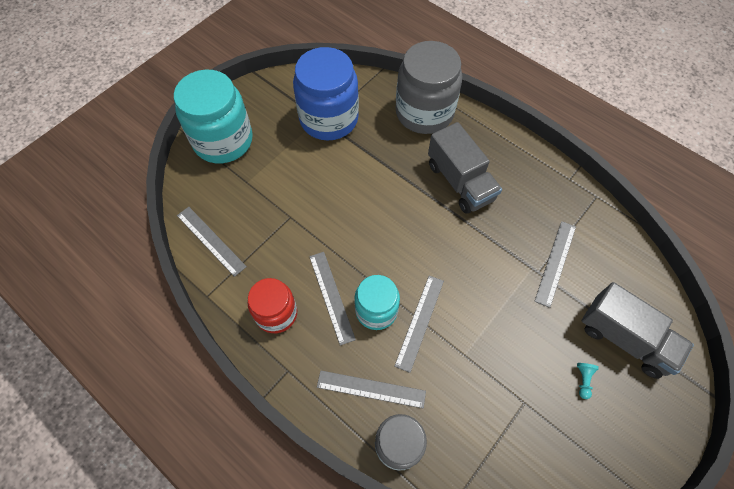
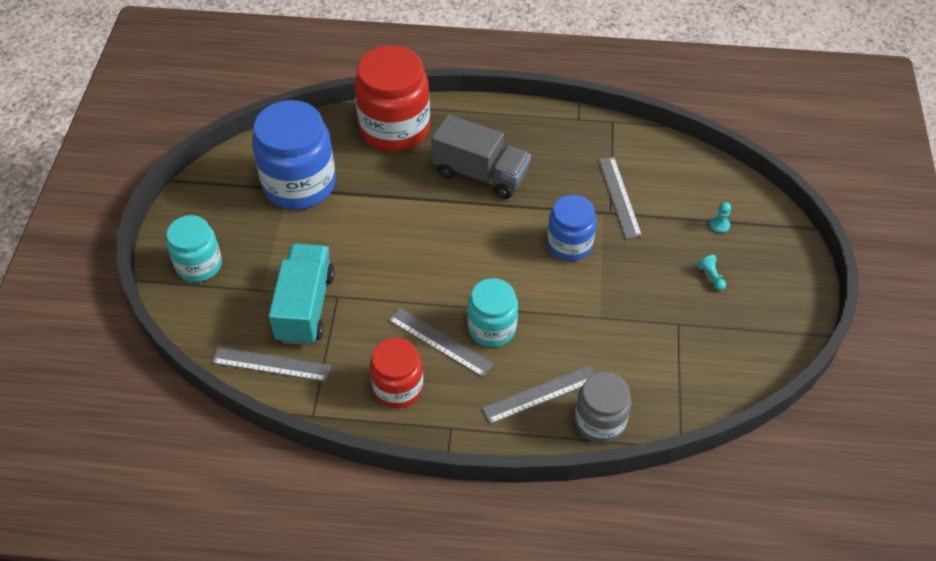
camera: 35 degrees left, 10 degrees down
turquoise jar [174,69,253,163] -> turquoise jar [166,215,222,282], size x0.60
grey ruler [394,275,444,373] -> none
grey jar [396,41,462,134] -> red jar [354,45,430,152]
grey truck [582,282,694,379] -> turquoise pawn [710,202,731,233]
none -> turquoise truck [269,243,335,345]
none -> blue jar [547,195,597,261]

